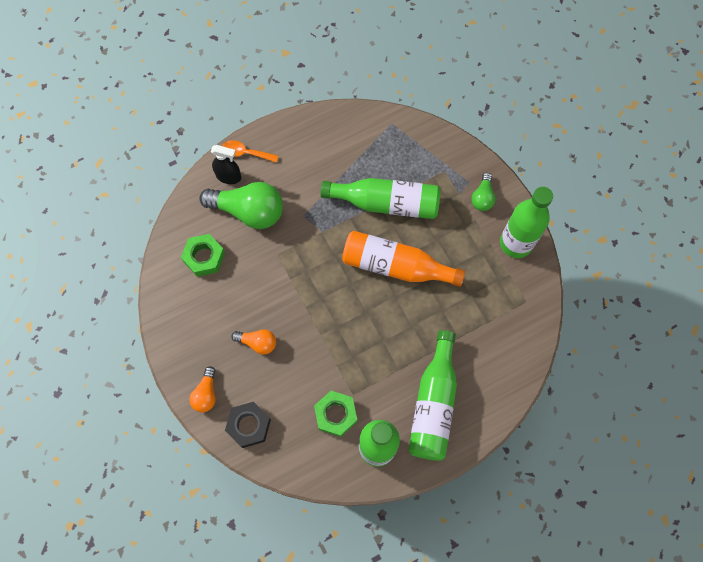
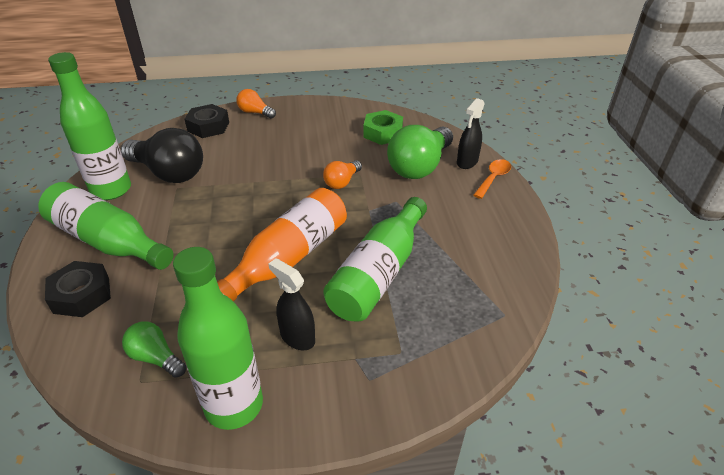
camera: 110 degrees right, 30 degrees down
orange light bulb [231,329,276,355] -> orange light bulb moved to [323,160,362,189]
green nut [314,391,357,437] -> black light bulb [121,128,203,183]
green light bulb [471,173,495,211] -> green light bulb moved to [122,321,186,378]
none -> black nut [45,261,111,317]
none -> black spray bottle [268,258,315,350]

